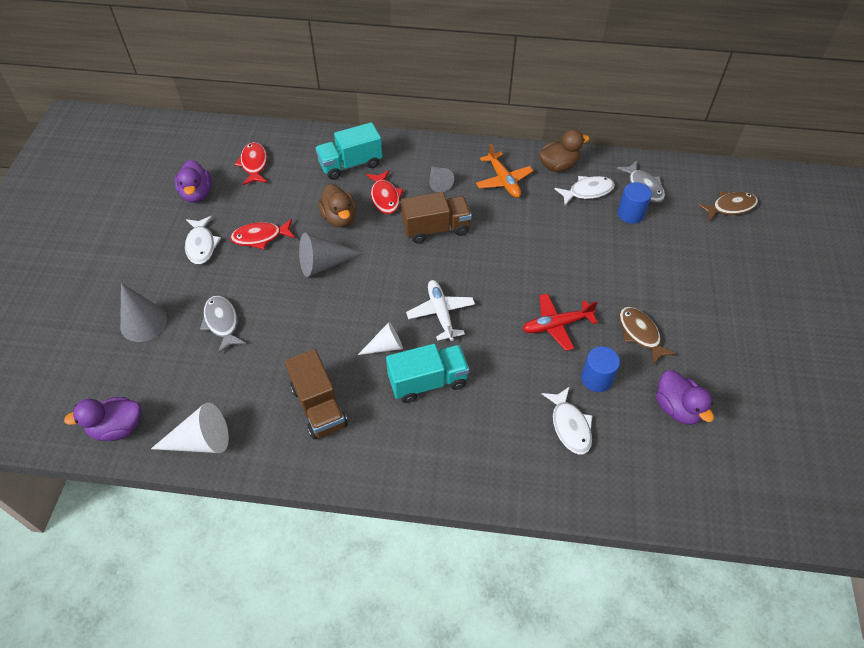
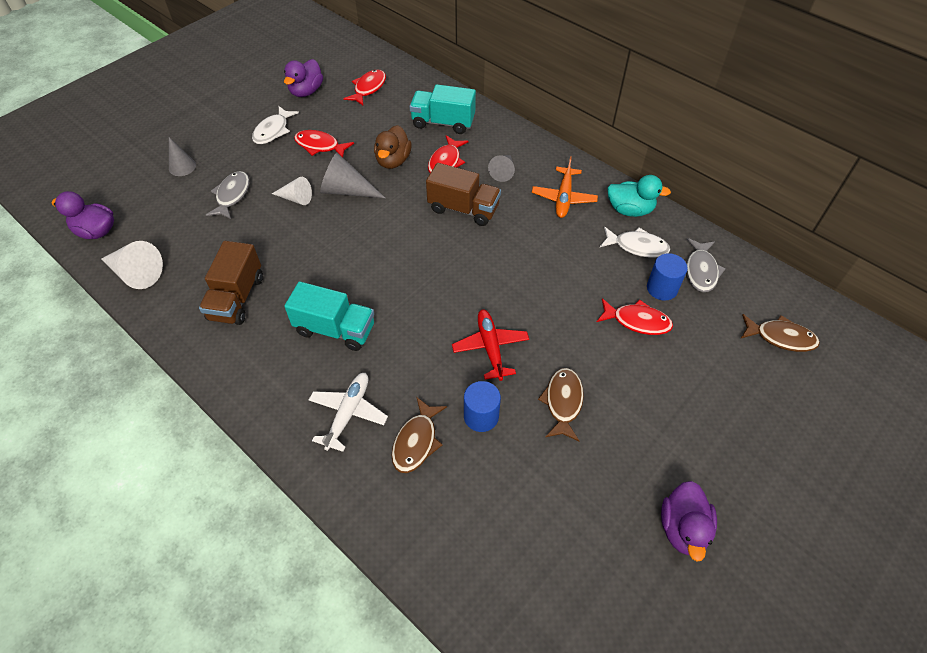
camera: 35 degrees right, 0 degrees up
grey cone [120,283,167,342] -> grey cone [169,137,196,176], size x0.64
white cone [358,322,403,355] -> white cone moved to [272,177,312,205]
white plane [406,280,475,341] -> white plane moved to [309,373,388,452]
red plane [523,293,598,351] -> red plane turned 60 degrees clockwise [452,309,529,381]
brown duck [539,129,590,172] -> turquoise duck [607,175,671,217]
white fish [542,386,593,454] -> brown fish [391,397,447,473]
purple duck [656,370,714,425] -> purple duck moved to [661,481,717,562]
none -> red fish [597,298,673,335]

